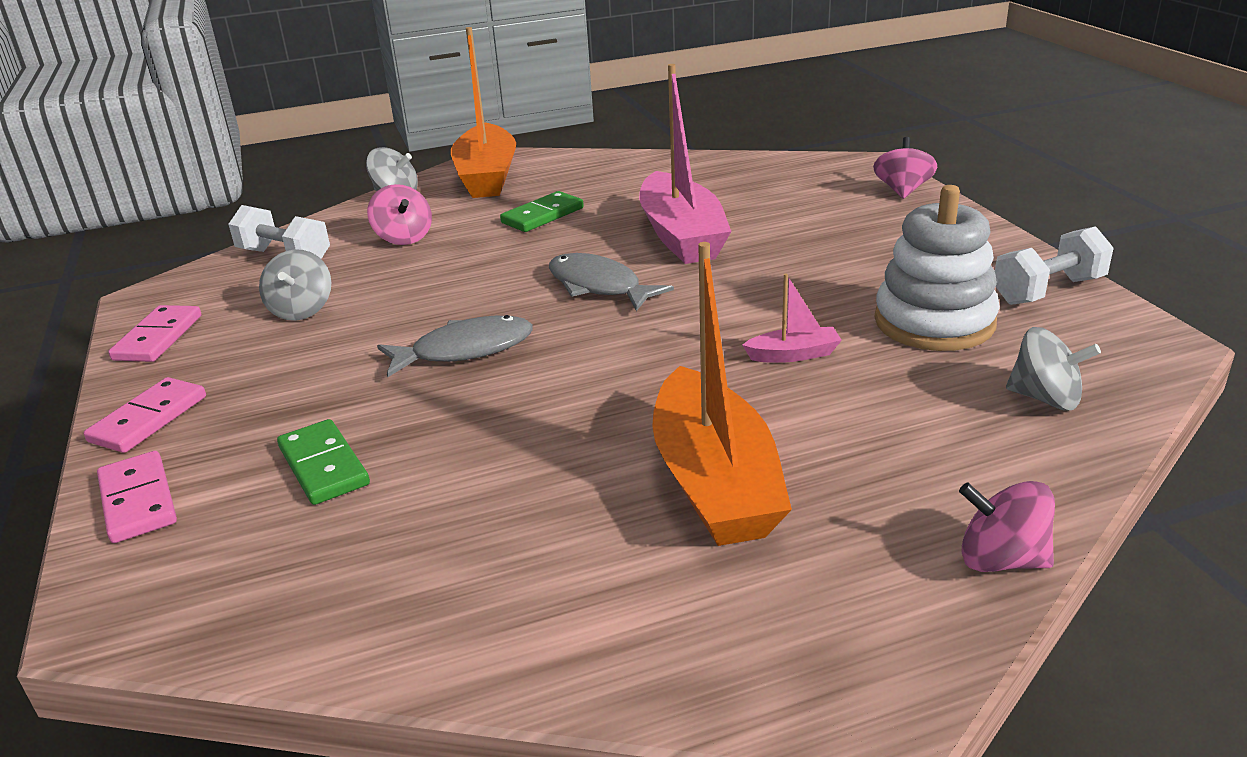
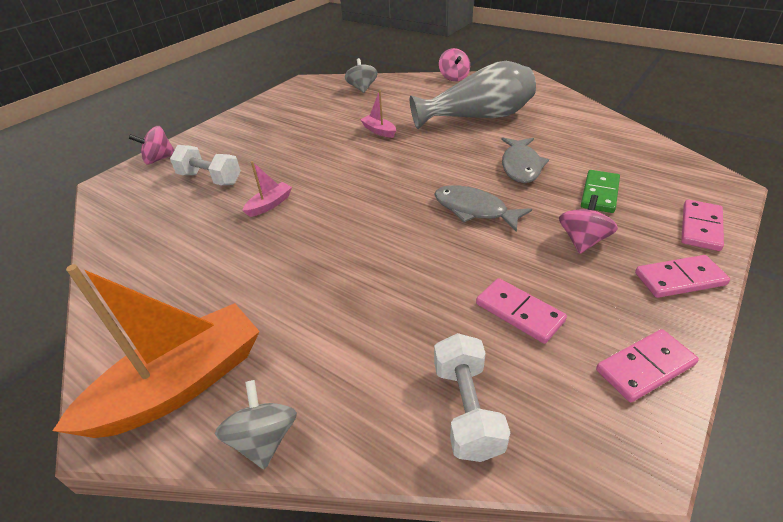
camera: 125 degrees left, 10 degrees up
grey spinning top [259,249,331,321] -> pink domino [476,278,567,344]
pink spinning top [367,184,432,245] -> pink spinning top moved to [559,195,618,254]
green domino [500,191,584,232] -> none
grey fish [549,253,674,311] -> grey fish moved to [501,138,549,183]
pink boat [639,64,732,264] -> pink boat [242,161,292,217], size x0.44
orange boat [652,242,792,546] -> grey vase [410,61,536,129]
white stacking toy [874,185,1000,351] -> none
white dumbbell [995,226,1114,305] -> white dumbbell moved to [170,145,241,185]

